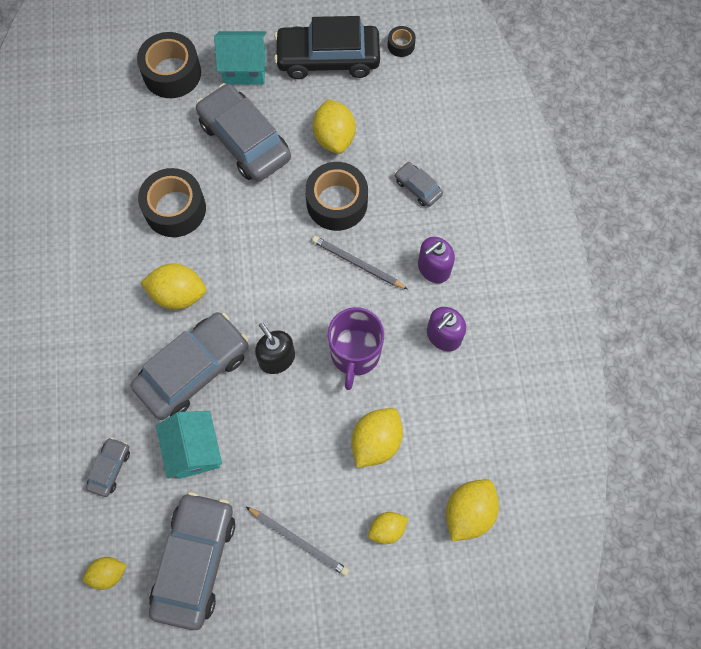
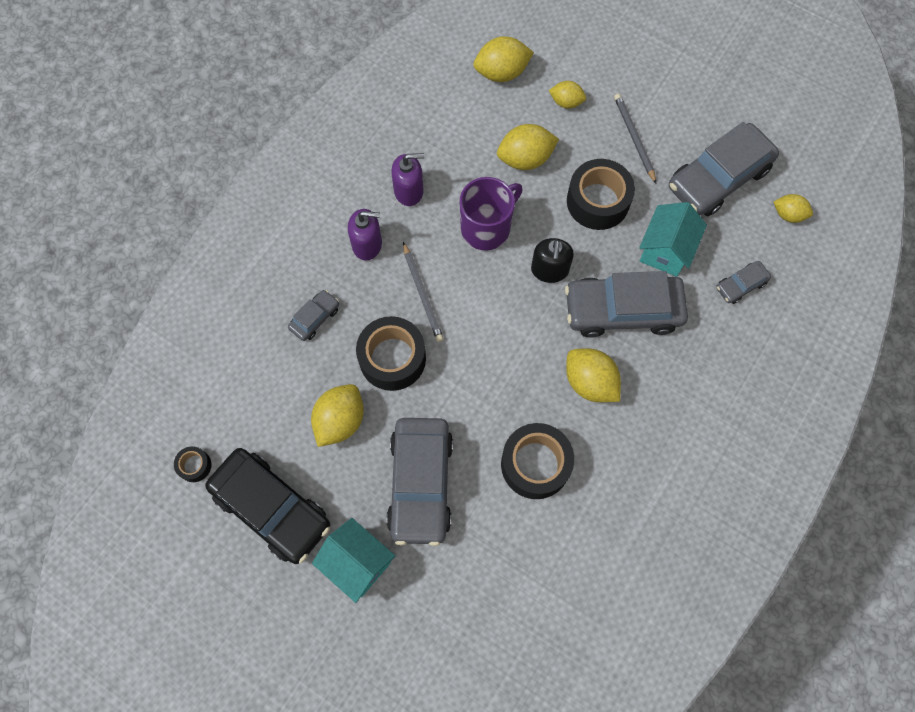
camera: 140 degrees left, 0 degrees up
black tape [137,32,201,98] -> black tape moved to [567,159,635,230]
grey car [395,162,443,207] -> grey car turned 135 degrees counterclockwise [288,290,339,341]

